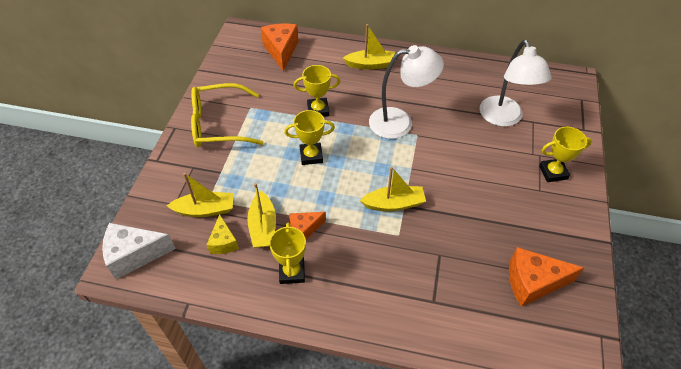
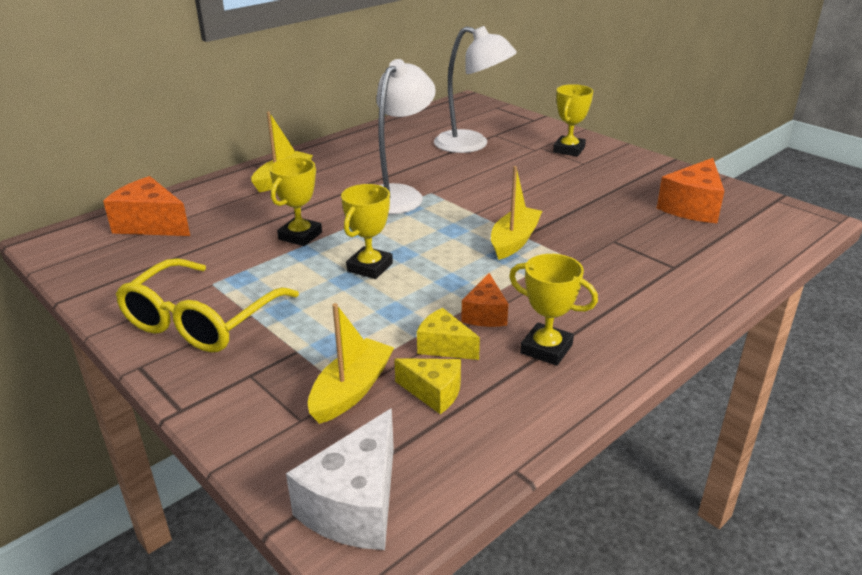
camera: 55 degrees left, 20 degrees down
yellow boat [247,183,276,248] -> yellow cheese [417,308,480,360]

